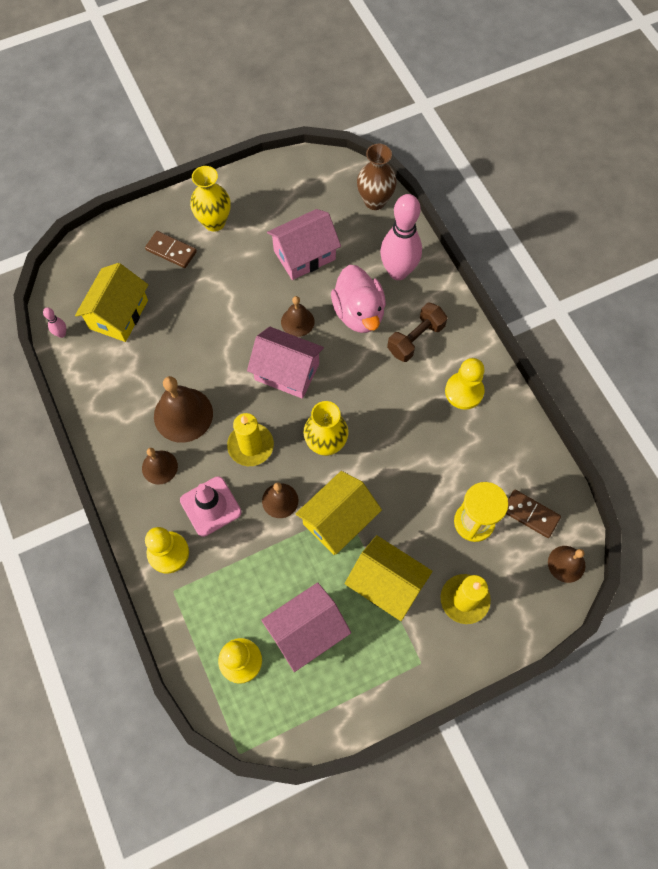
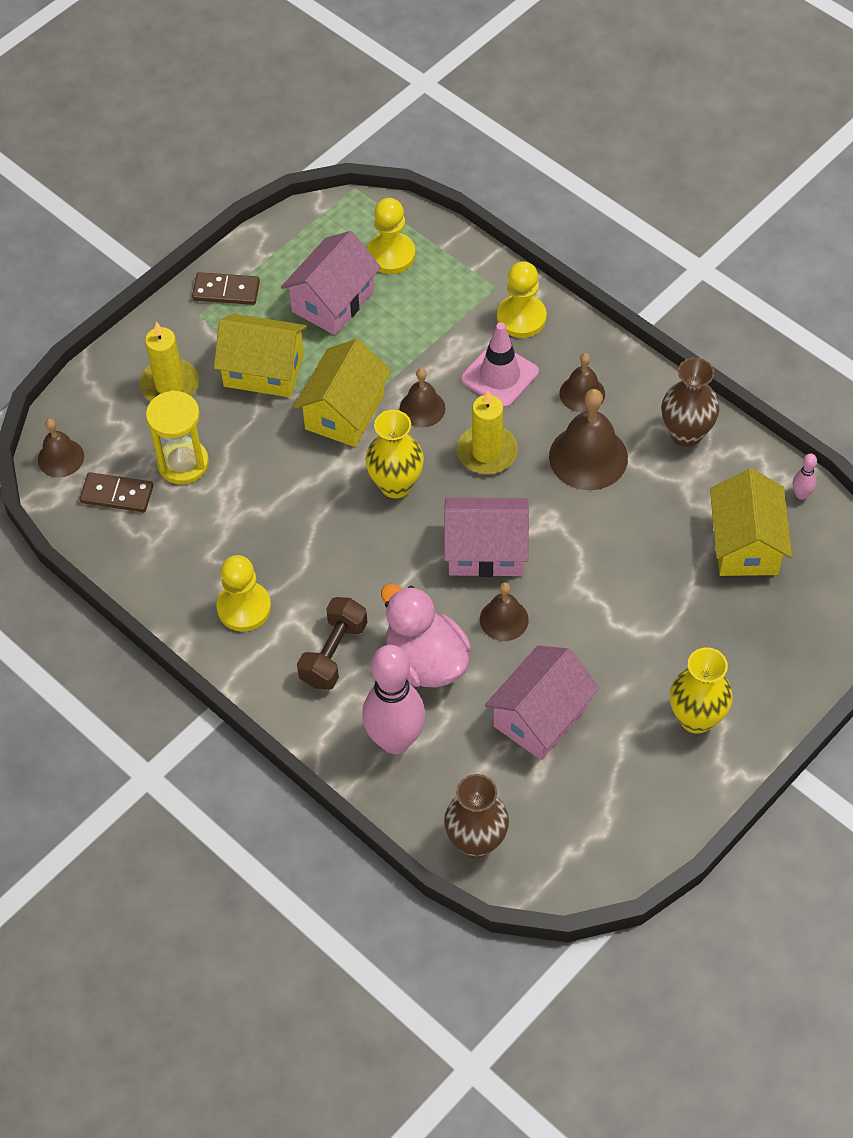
camera: 160 degrees right, 10 degrees down
brown domino [145,231,197,268] -> brown domino moved to [192,272,260,305]
none -> brown vase [662,358,719,447]

